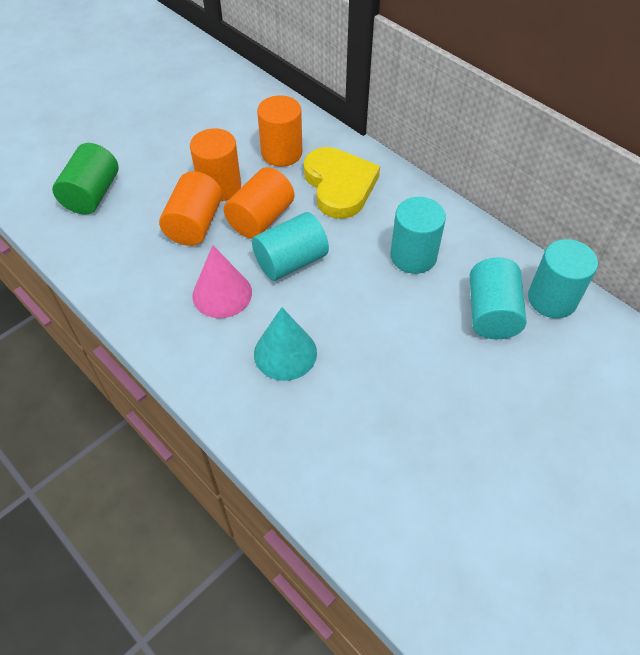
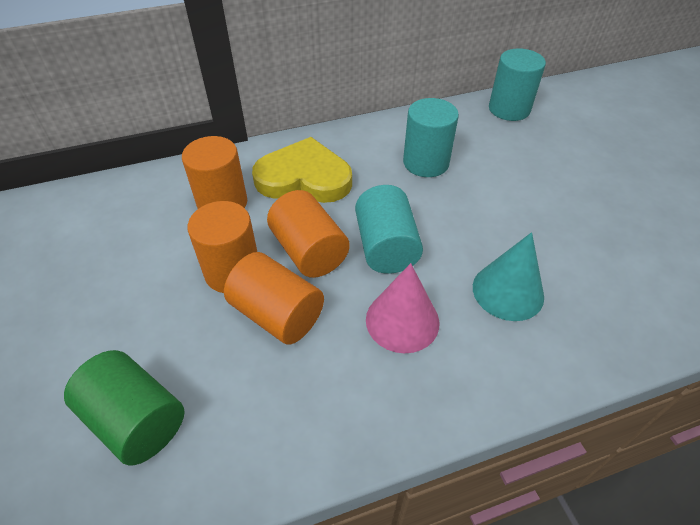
camera: 65 degrees left, 5 degrees down
turquoise cylinder [470,258,526,339] -> none

